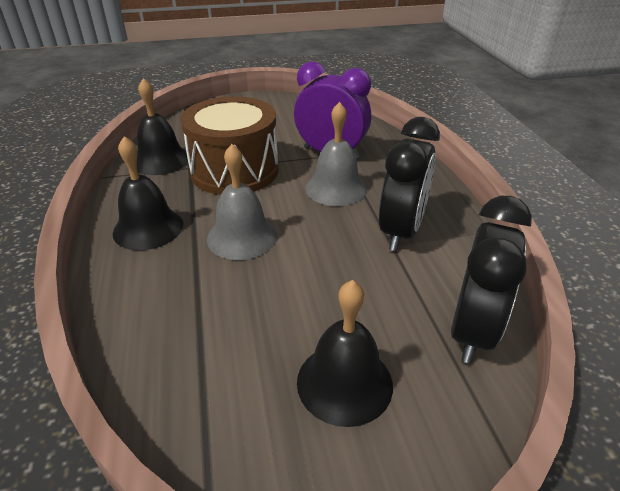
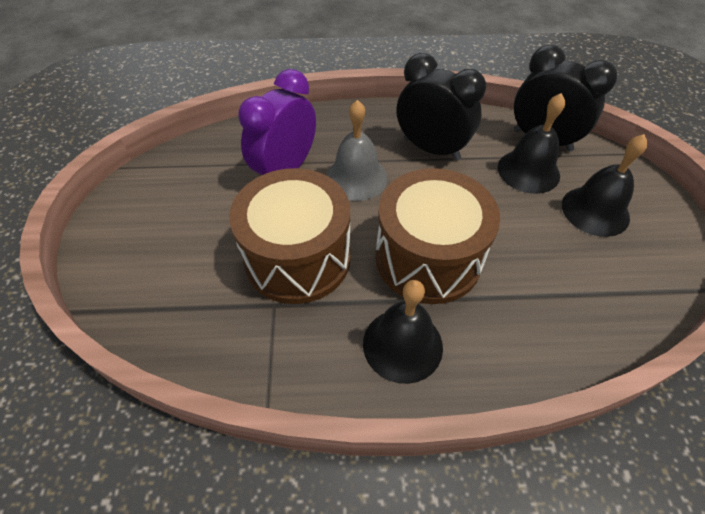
camera: 80 degrees left, 15 degrees up
black bell [137,78,188,175] -> black bell moved to [498,93,566,194]
grey bell [207,144,277,260] -> brown drum [375,168,500,304]

